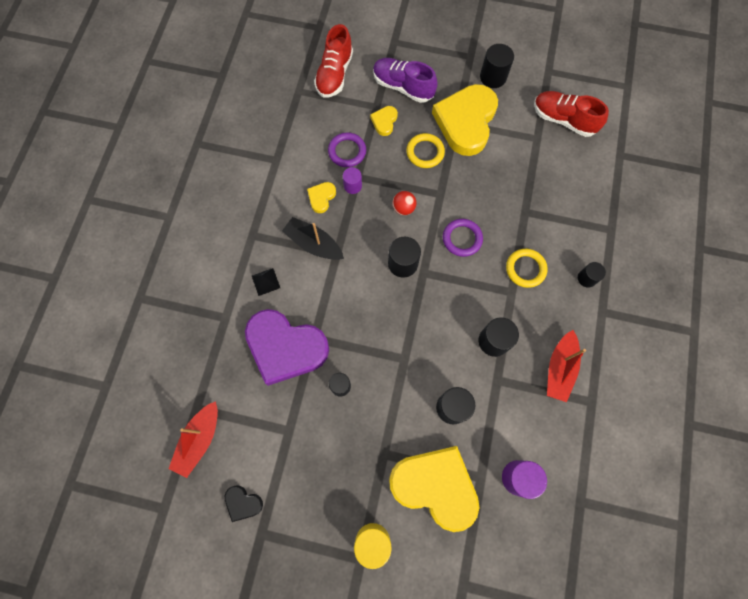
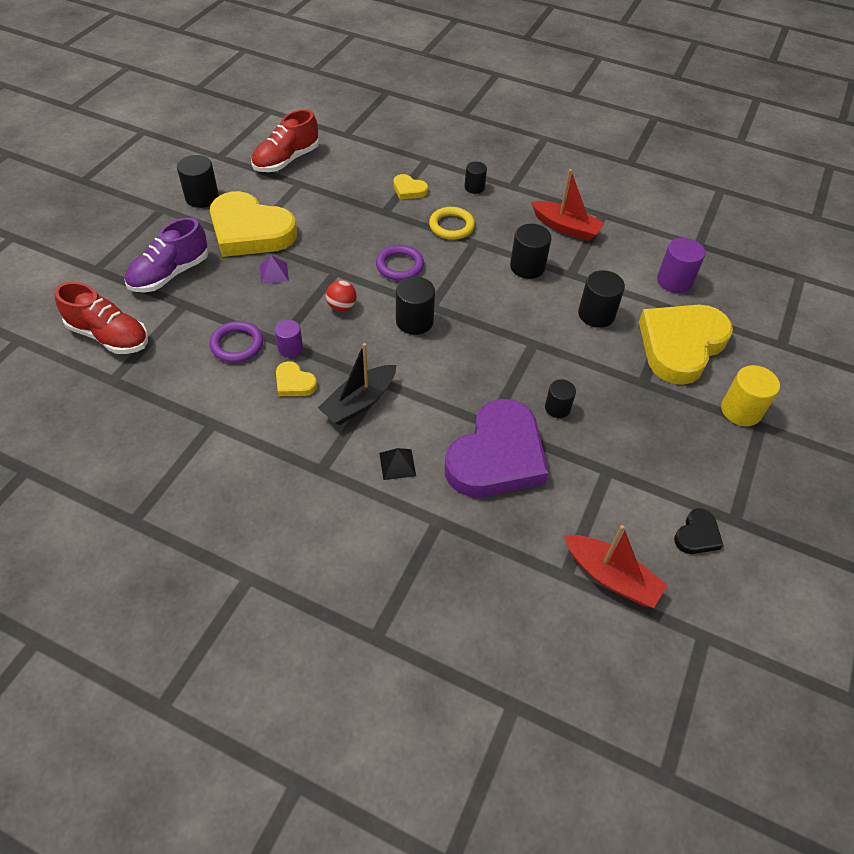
camera: 80 degrees left, 20 degrees down
yellow heart [370,106,398,136] -> yellow heart moved to [394,174,428,200]
yellow ring [407,133,445,168] -> purple pyramid [260,255,289,284]

